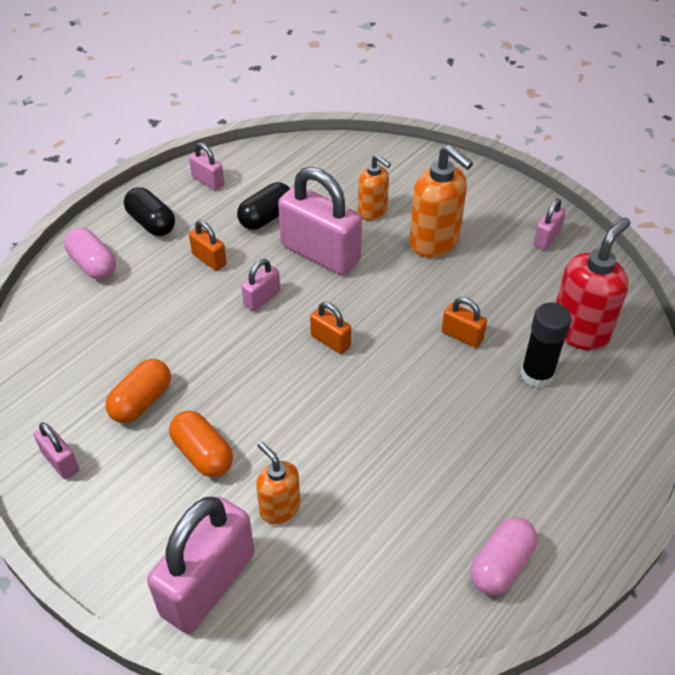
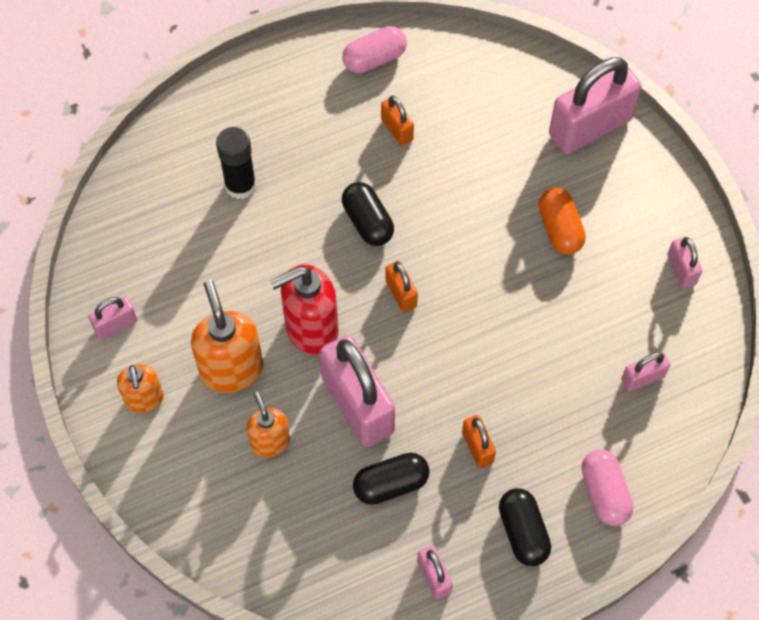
camera: 155 degrees left, 15 degrees up
orange capsule [105,359,171,423] -> none
pink padlock [241,259,280,311] -> pink padlock moved to [621,352,670,392]
orange soap dispenser [256,441,300,524] -> orange soap dispenser moved to [117,364,164,413]
orange padlock [442,297,487,348] -> orange padlock moved to [381,96,414,146]
red soap dispenser [556,218,631,350] -> red soap dispenser moved to [270,264,338,355]
none -> black capsule [342,182,394,246]

